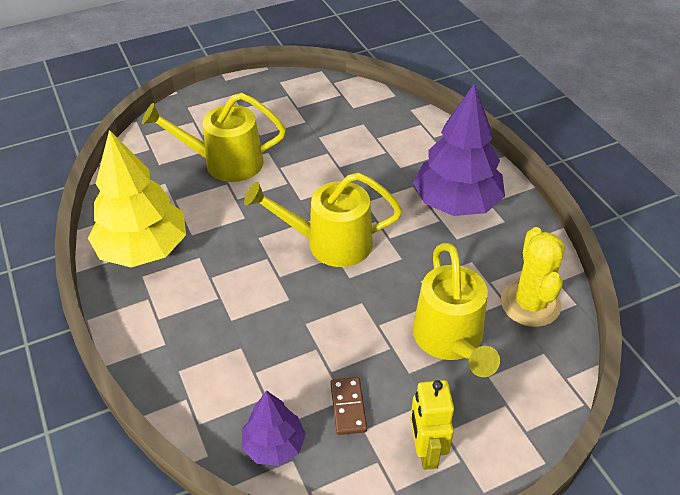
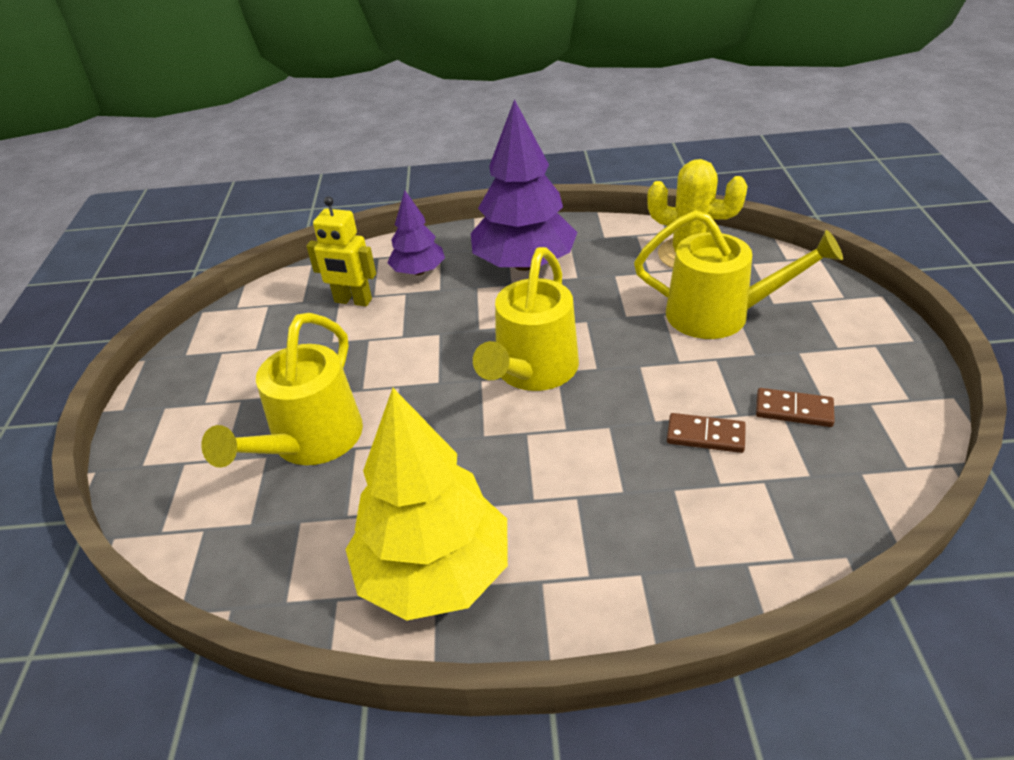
camera: 65 degrees left, 5 degrees down
purple tree [242,390,306,466] -> purple tree moved to [387,190,445,275]
yellow robot [410,380,454,470] -> yellow robot moved to [306,196,376,306]
none -> brown domino [667,413,746,453]

